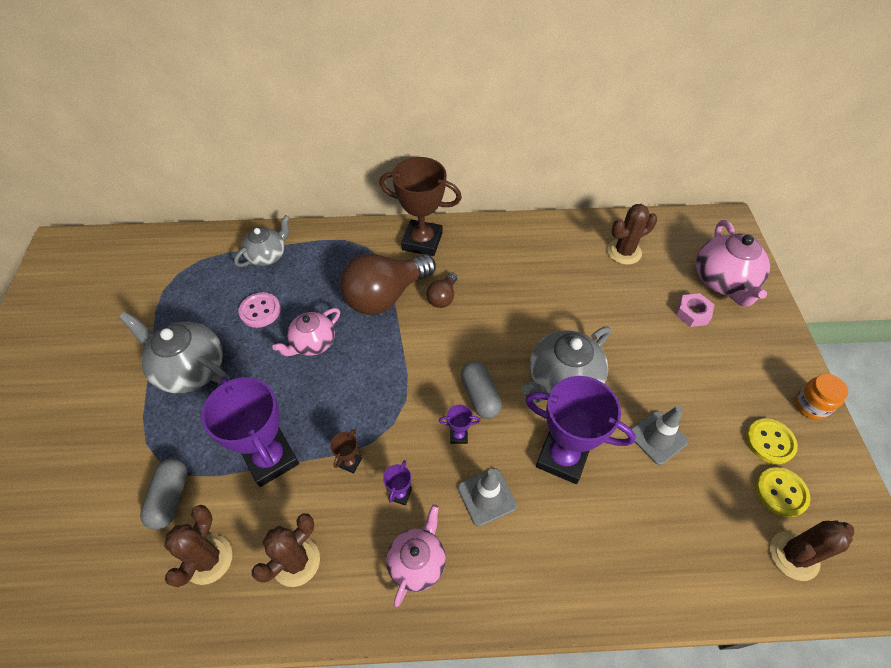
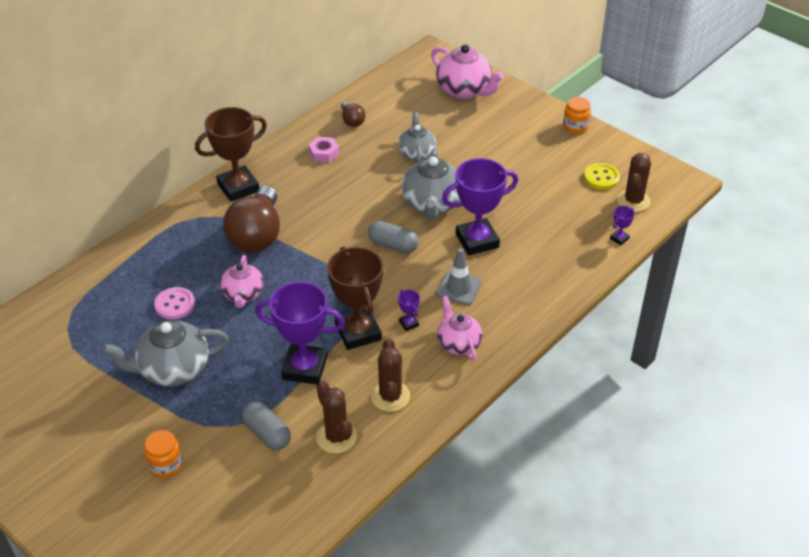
camera: 45 degrees left, 10 degrees down
grey teapot [234,215,290,267] -> grey teapot moved to [398,112,436,163]
brown trophy [330,429,362,474] -> brown trophy [327,246,383,350], size x2.43
brown light bulb [426,272,457,308] -> brown light bulb moved to [341,102,365,127]
purple trophy [439,404,481,444] -> purple trophy moved to [610,206,635,245]
brown cactus [607,204,657,265] -> none
grey traffic cone [631,406,688,465] -> none
pink nut [676,293,714,327] -> pink nut moved to [308,137,339,163]
yellow button [746,418,798,464] -> none
none -> orange jar [144,430,183,478]

